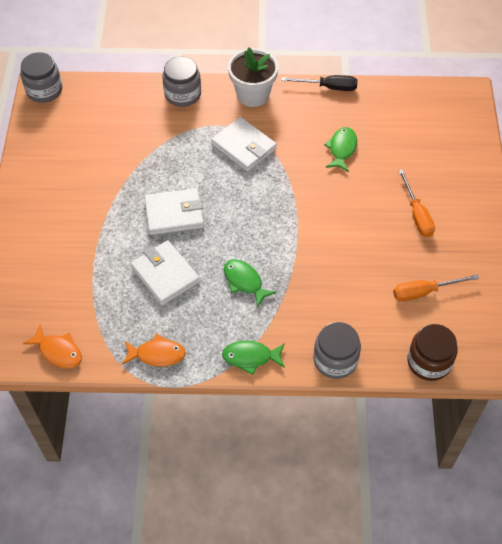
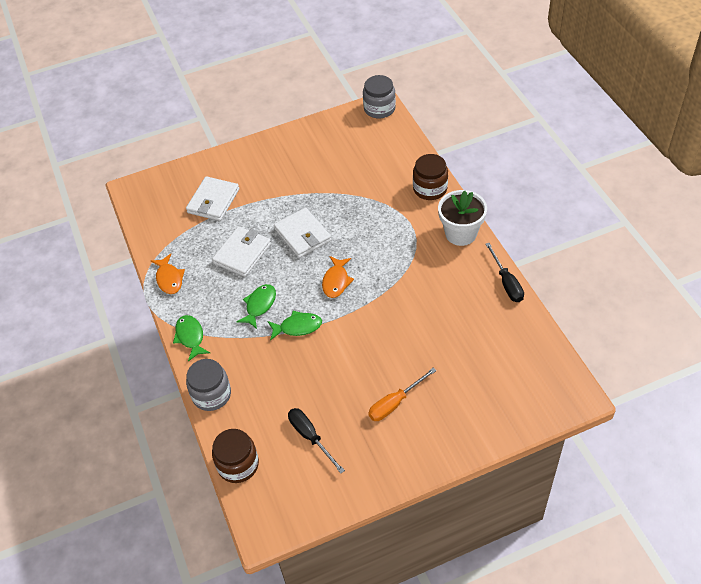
camera: 70 degrees right, 5 degrees down
orange fish [23,325,82,368] -> orange fish moved to [322,256,354,298]
grey jar [162,56,201,107] -> brown jar [413,154,448,200]
white wallet [211,117,277,172] -> white wallet moved to [186,176,239,221]
green fish [324,127,357,172] -> green fish moved to [267,311,322,341]
orange screwdriver [393,274,479,301] -> black screwdriver [288,408,345,473]

